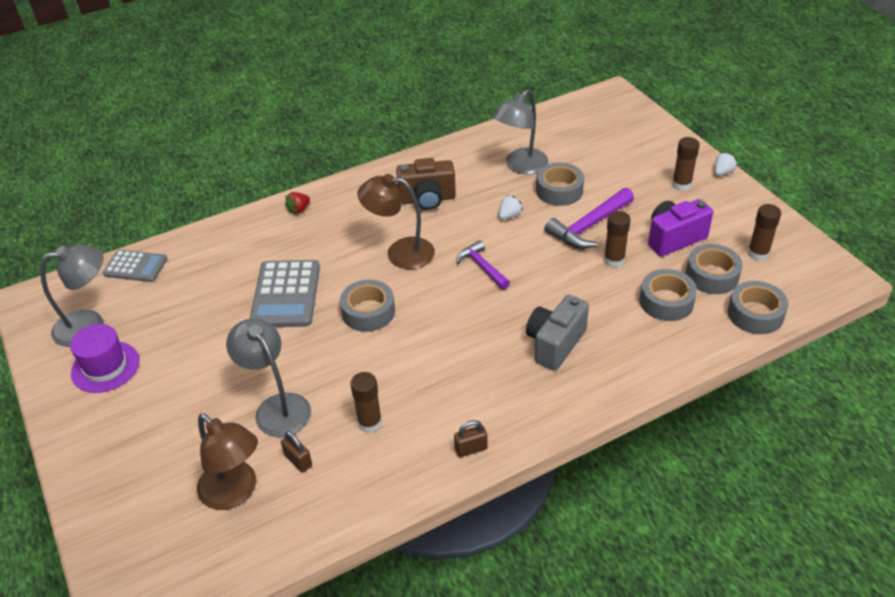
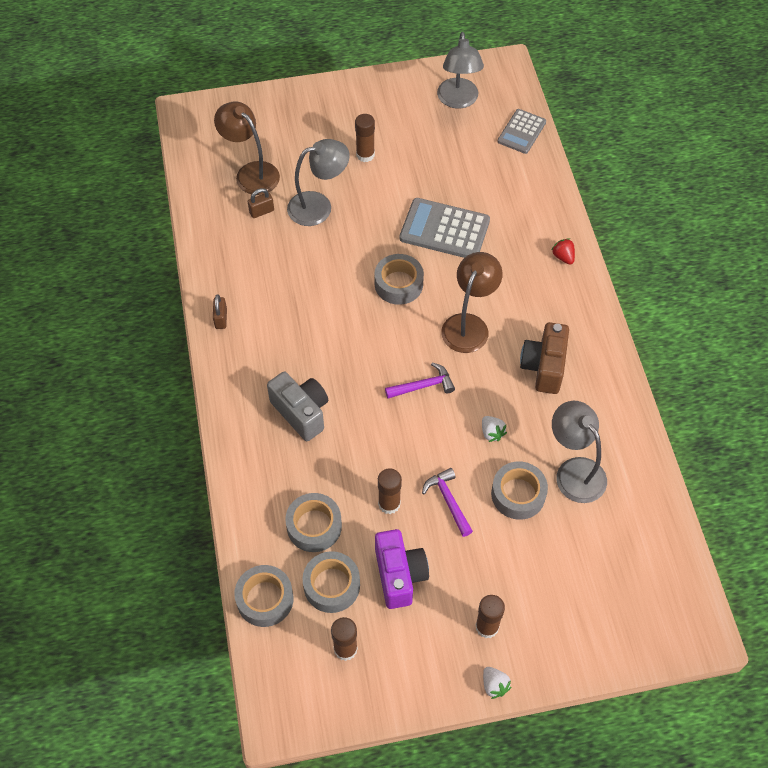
camera: 105 degrees right, 15 degrees up
purple hat [70,324,139,393] -> none
brown lamp [197,413,258,510] -> brown lamp turned 75 degrees clockwise [214,102,280,195]
brown glue stick [350,372,382,433] -> brown glue stick moved to [355,114,375,162]
purple hammer [544,188,634,249] -> purple hammer [422,468,473,537], size x0.64

